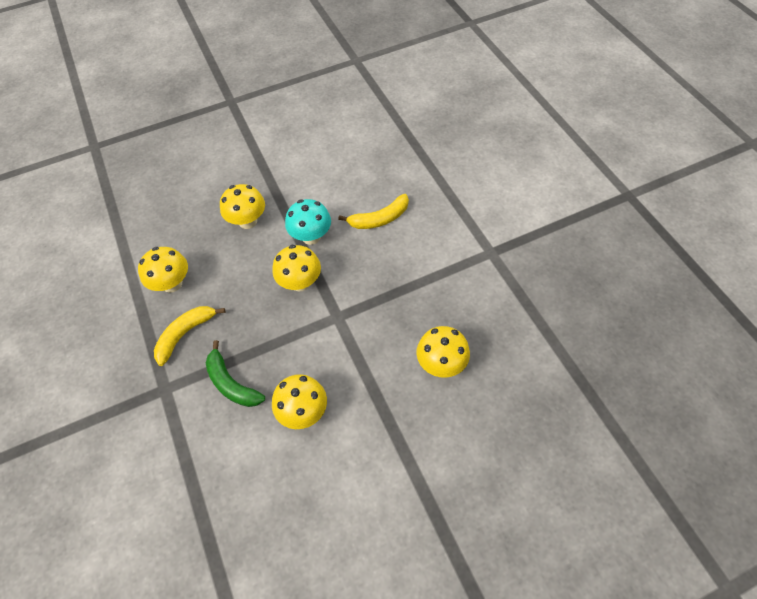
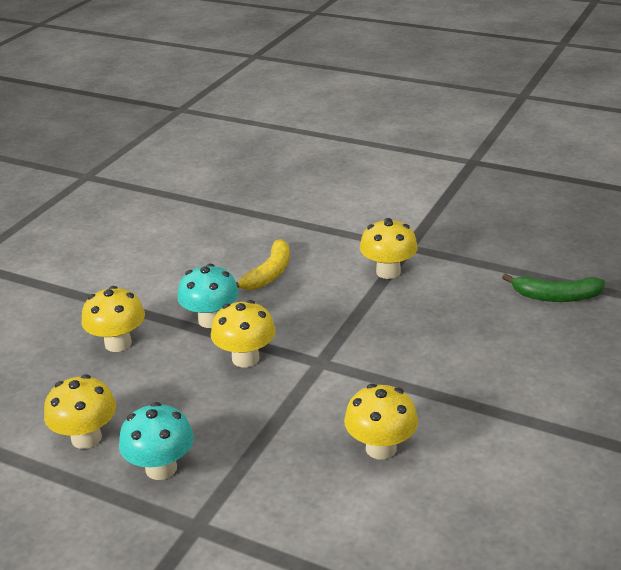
camera: 40 degrees left, 25 degrees down
yellow banana [154,306,225,366] -> turquoise mushroom [119,402,194,480]
green banana [206,340,265,407] -> green banana moved to [502,273,605,302]
yellow mushroom [417,326,470,378] -> yellow mushroom moved to [360,218,418,279]

